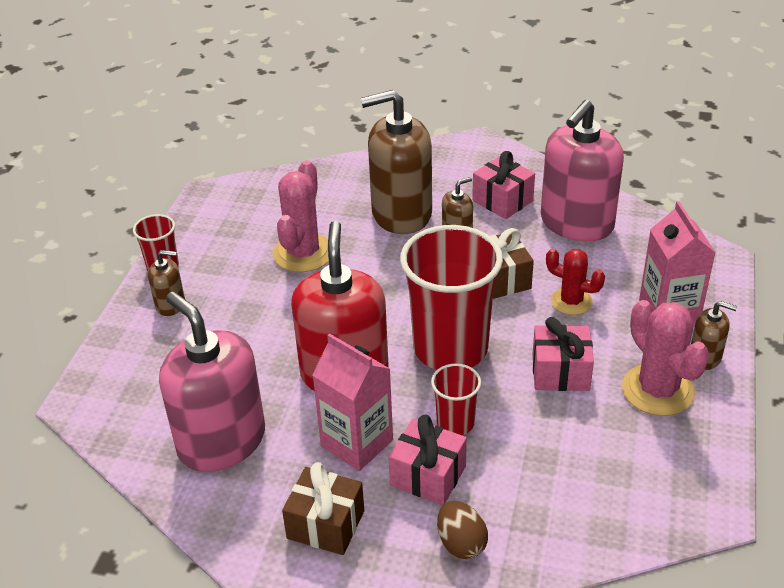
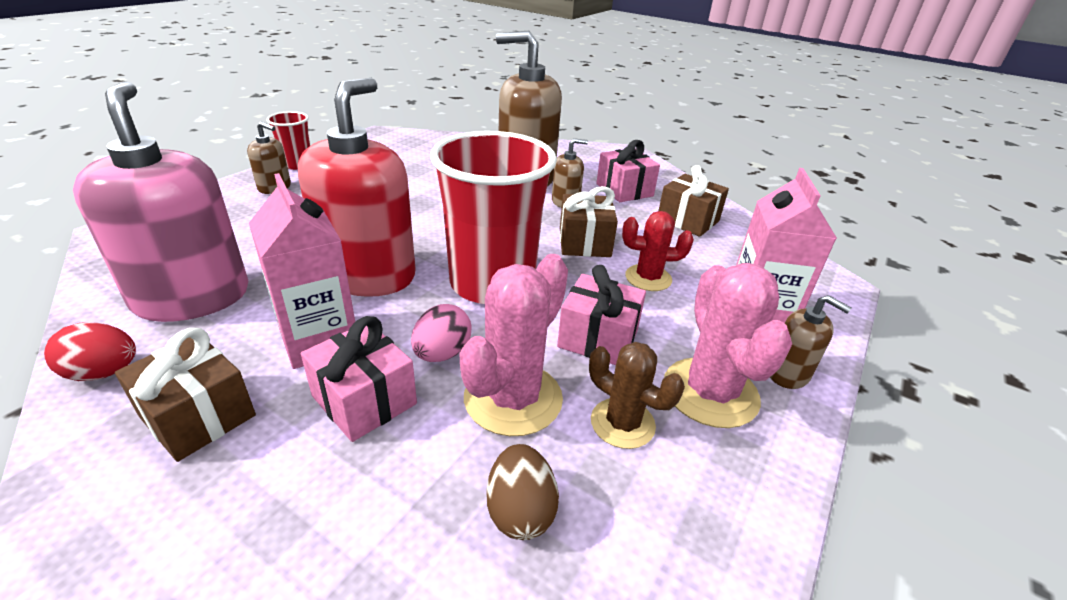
camera: 15 degrees right, 5 degrees down
pink cactus [273,160,329,272] -> pink cactus moved to [459,254,568,436]
red cup [431,363,481,435] -> pink egg [411,304,472,362]
brown egg [437,501,488,559] -> brown egg moved to [486,444,559,540]
pink soap dispenser [541,100,624,242] -> brown gift [658,165,729,237]
red cactus [546,249,605,315] -> red cactus turned 45 degrees counterclockwise [622,211,694,291]
none -> red egg [44,322,136,381]
none -> brown cactus [589,342,685,449]

